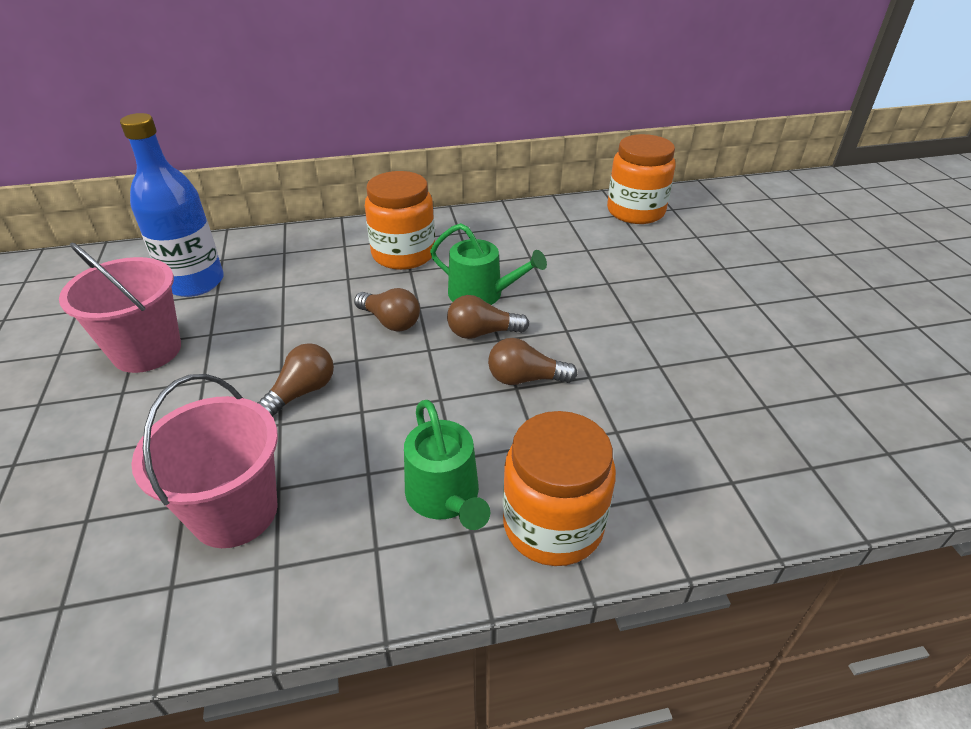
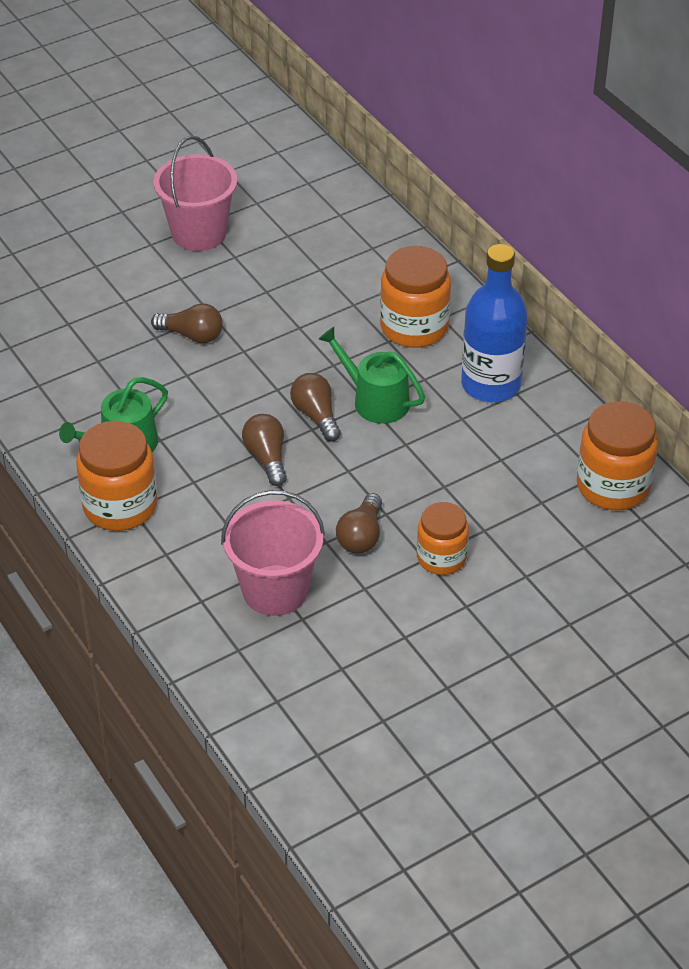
camera: 70 degrees right, 5 degrees up
blue bottle [120,113,224,297] -> blue bottle moved to [461,244,528,402]
pink bucket [131,374,278,548] -> pink bucket moved to [221,490,325,616]
brown light bulb [354,288,420,331] -> brown light bulb moved to [336,493,382,553]
green watering can [430,223,547,305] -> green watering can turned 120 degrees clockwise [318,327,425,424]
none -> orange jar [417,502,469,575]

